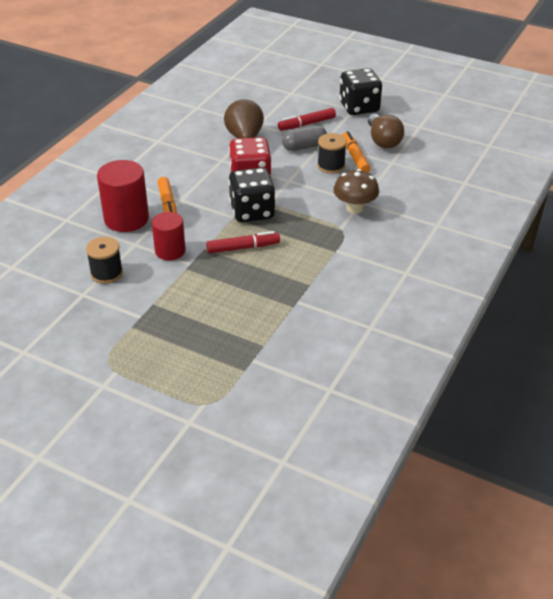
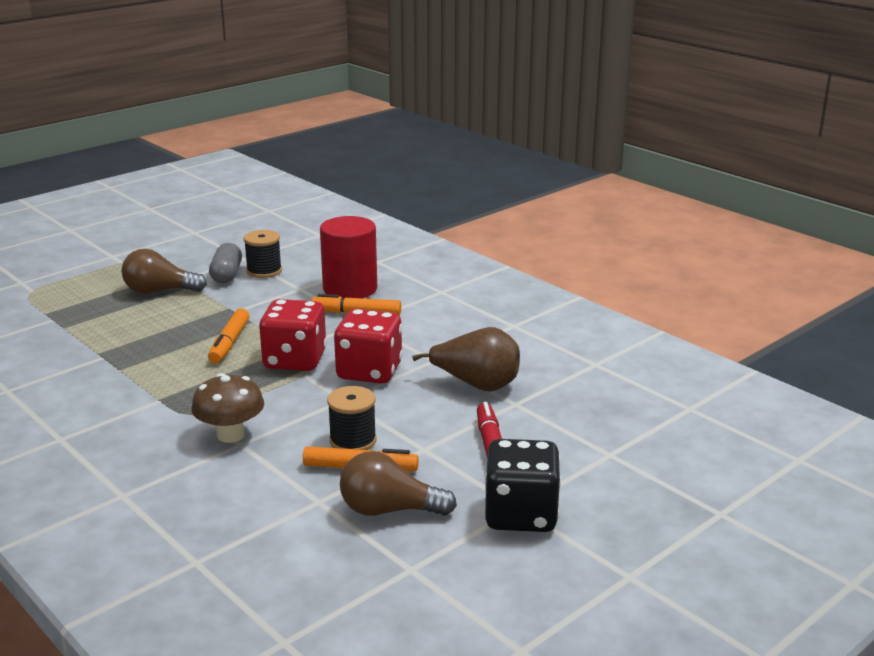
camera: 110 degrees right, 15 degrees down
red cylinder [152,212,186,260] -> none
red marker [206,231,280,253] -> orange marker [208,308,249,363]
black dice [229,167,275,222] -> red dice [259,299,327,371]
grey capsule [282,125,327,151] -> grey capsule moved to [209,243,242,284]
none -> brown light bulb [121,249,207,294]

